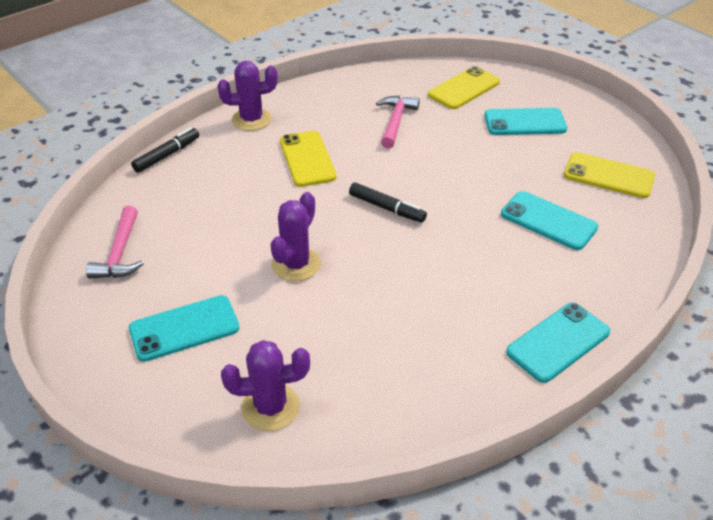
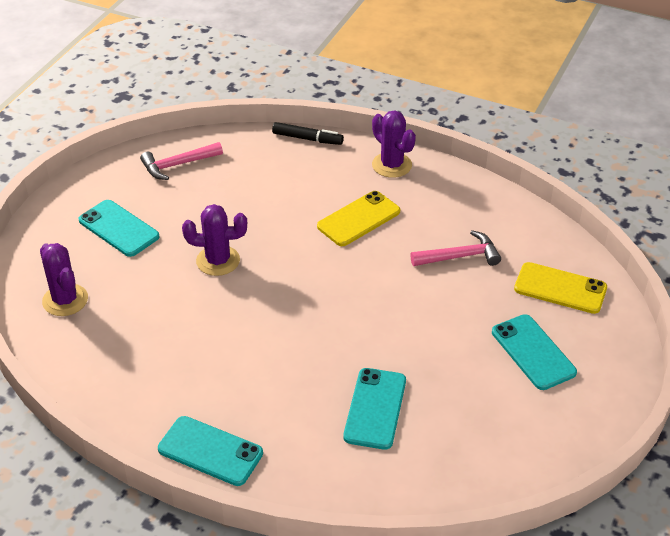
camera: 65 degrees right, 0 degrees up
black marker [349,183,427,222] -> none
yellow phone [564,152,655,198] -> none

